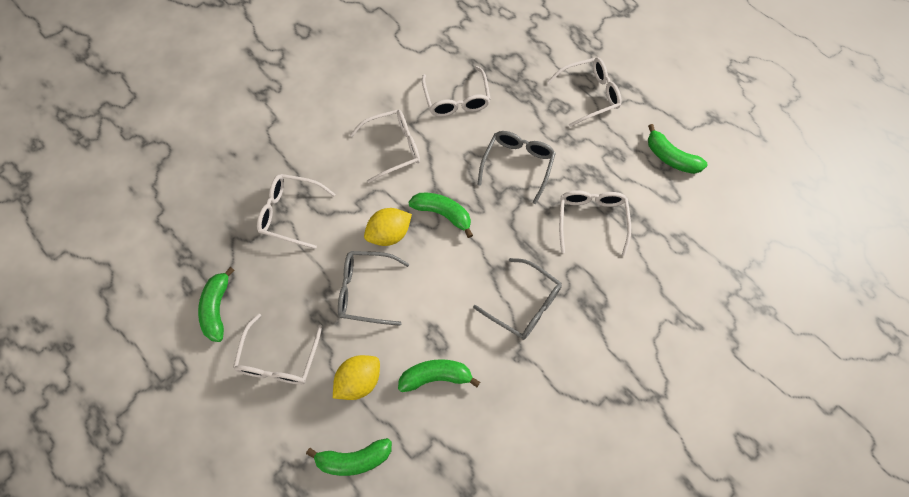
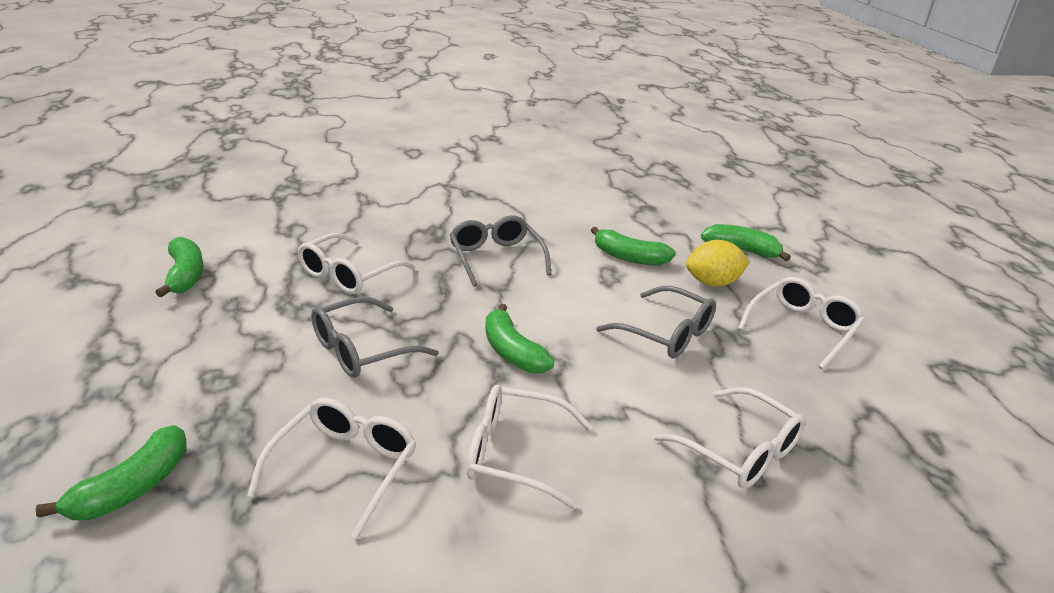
camera: 150 degrees left, 35 degrees down
green banana [198,267,235,342] -> green banana moved to [36,425,187,520]
yellow lemon [364,208,412,246] -> none
white glasses [547,57,621,127] -> none

